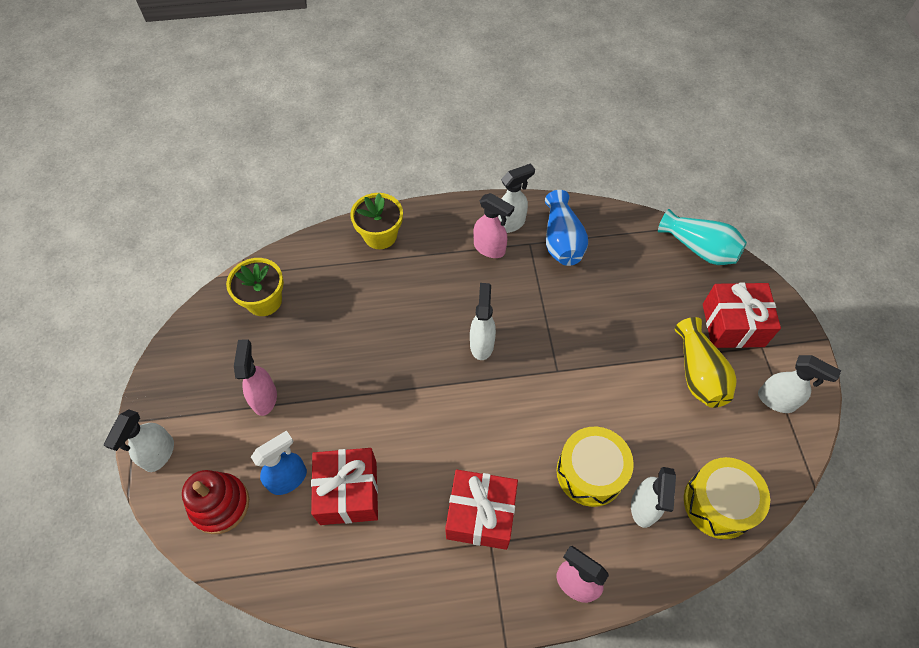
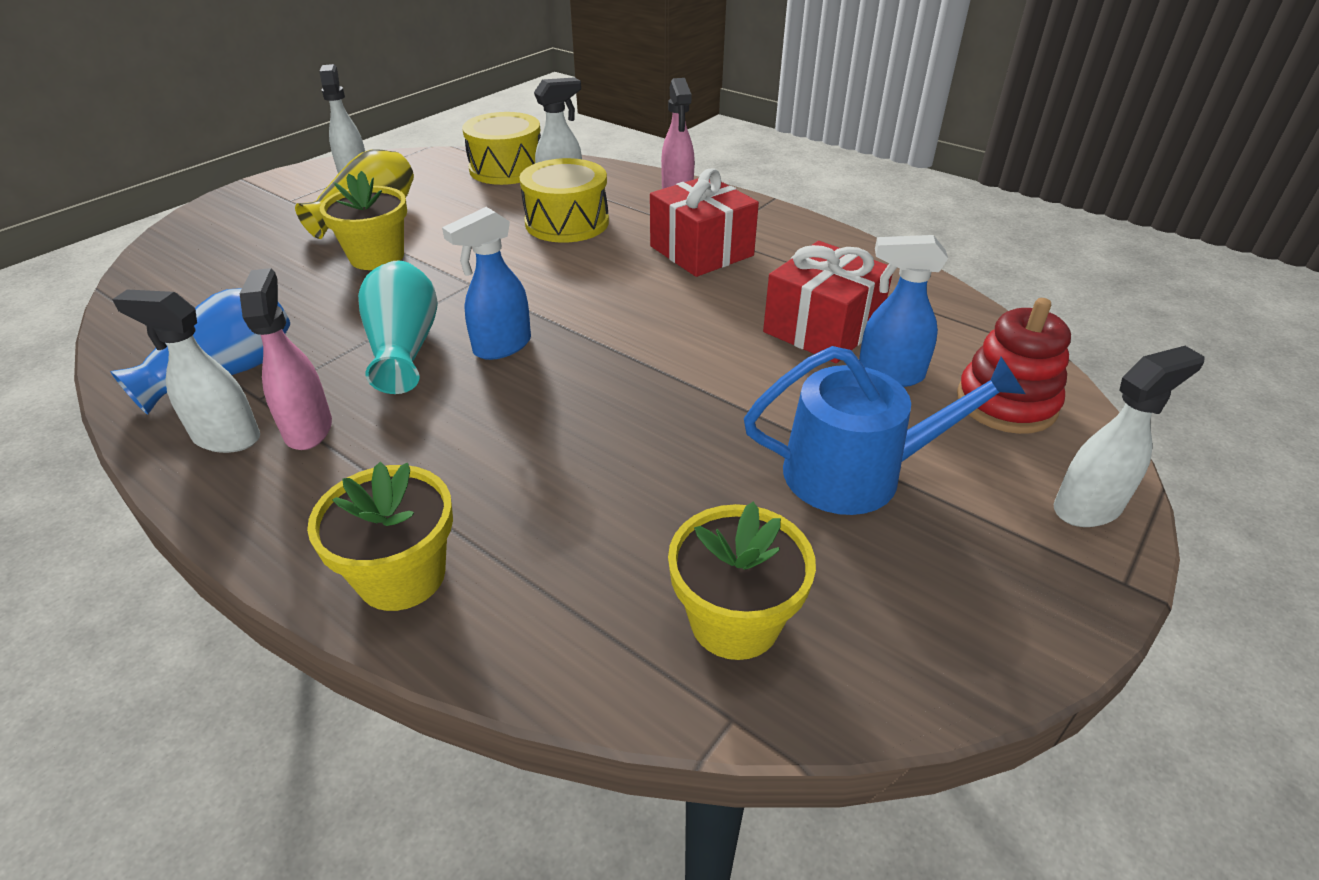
camera: 135 degrees left, 20 degrees down
pink spray bottle [234,339,277,416] -> blue watering can [744,346,1025,515]
white spray bottle [470,283,496,360] -> blue spray bottle [442,207,531,360]
turquoise vase [658,209,747,265] -> turquoise vase moved to [358,261,438,394]
red gift [703,282,781,348] -> none
none -> yellow flower pot [320,171,407,270]

